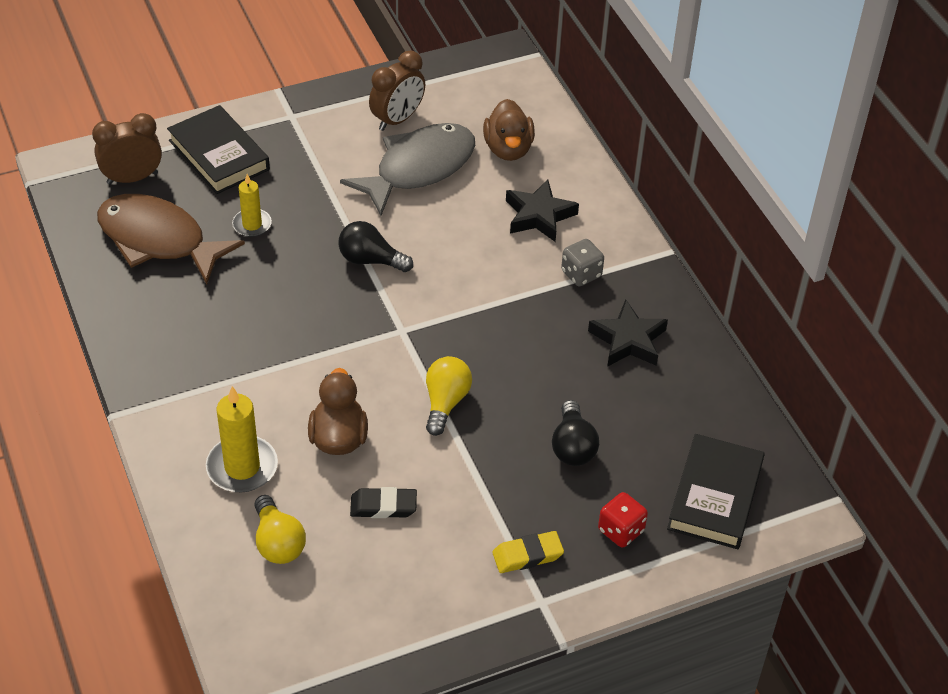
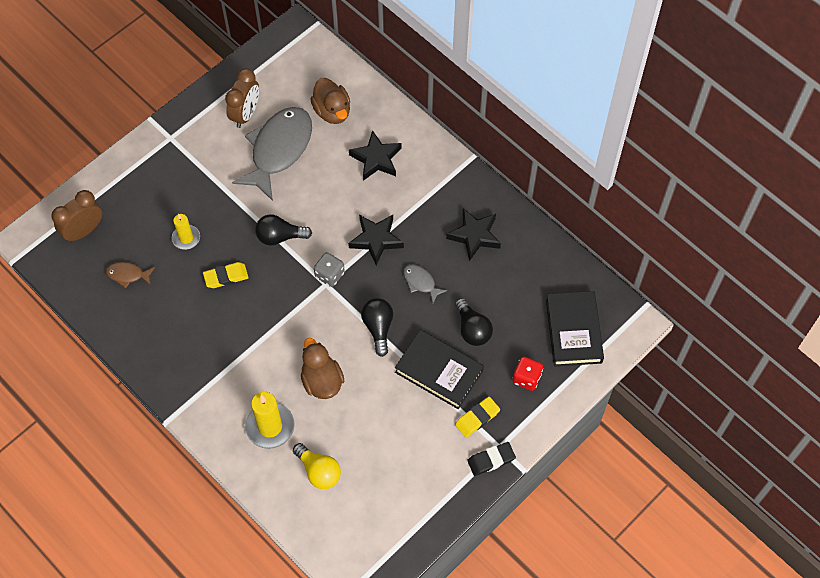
camera: 20 degrees left, 15 degrees up
brown fish [97,194,245,284] -> brown fish [106,262,155,288], size x0.43
black book [167,105,270,194] -> black book moved to [395,330,484,409]
black eraser [350,487,417,518] -> black eraser moved to [467,442,516,476]
yellow light bulb [426,356,472,436] -> black light bulb [361,298,393,357]
grey dice [561,239,604,286] -> grey dice moved to [314,252,345,287]
none -> yellow eraser [203,262,249,288]
none -> black star [348,215,404,265]
none -> grey fish [403,264,447,303]

